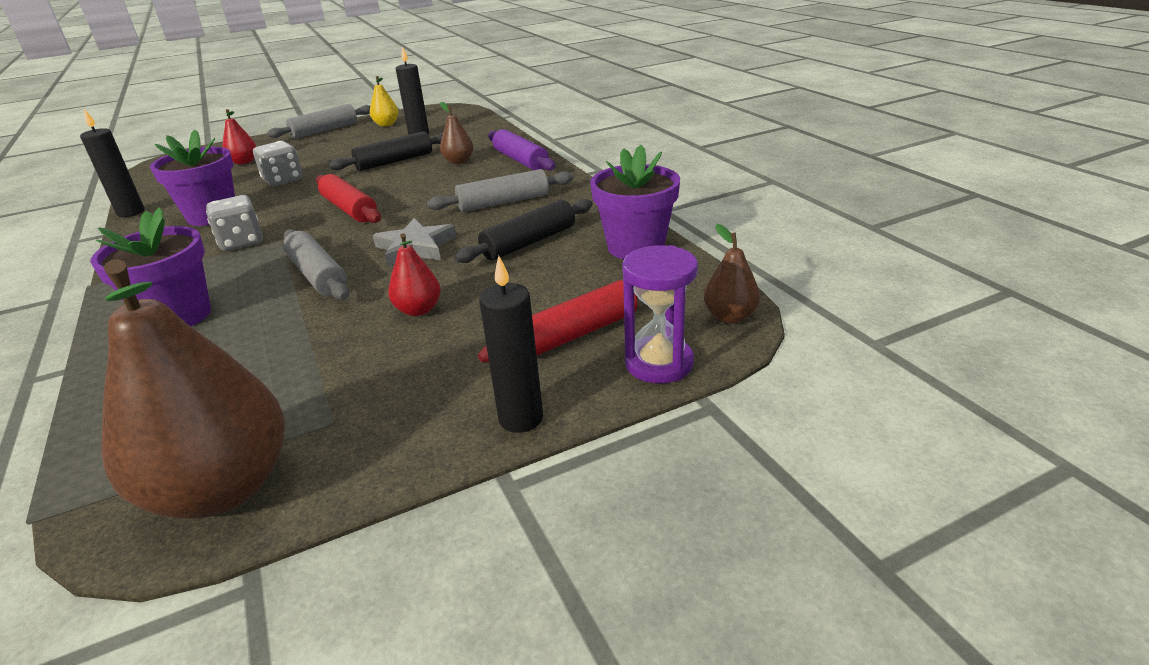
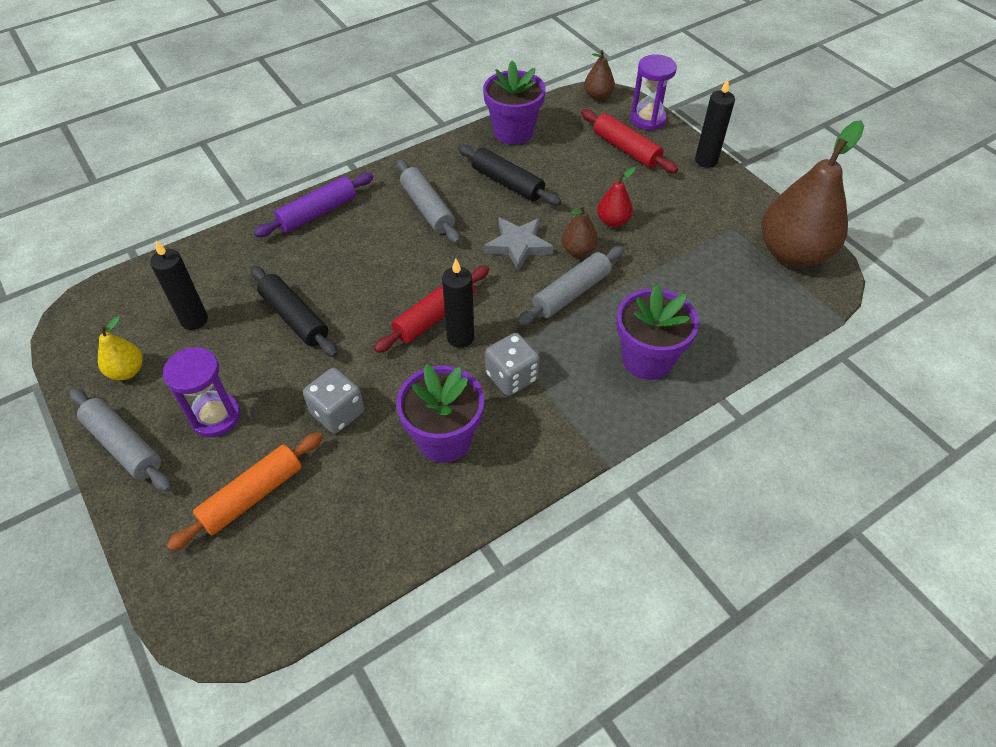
camera: 100 degrees left, 20 degrees up
black candle [80,109,144,217] -> black candle moved to [442,259,474,348]
red pear [222,109,256,165] -> orange rolling pin [167,432,323,551]
brown pear [440,102,474,164] -> brown pear moved to [561,205,598,257]
none -> purple hourglass [163,347,240,437]

